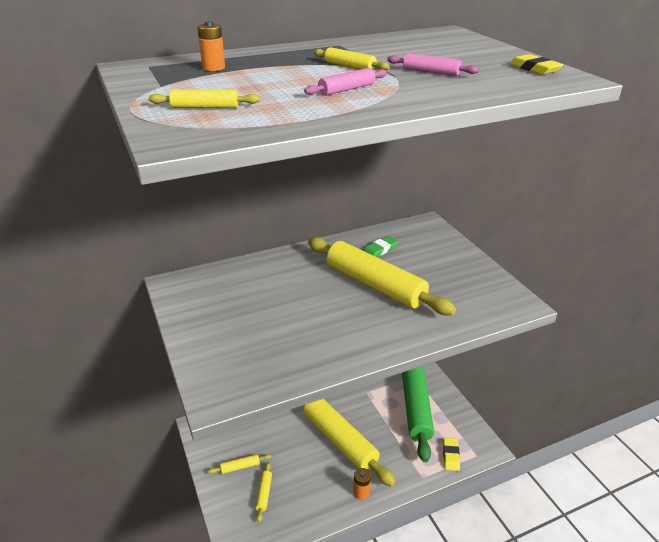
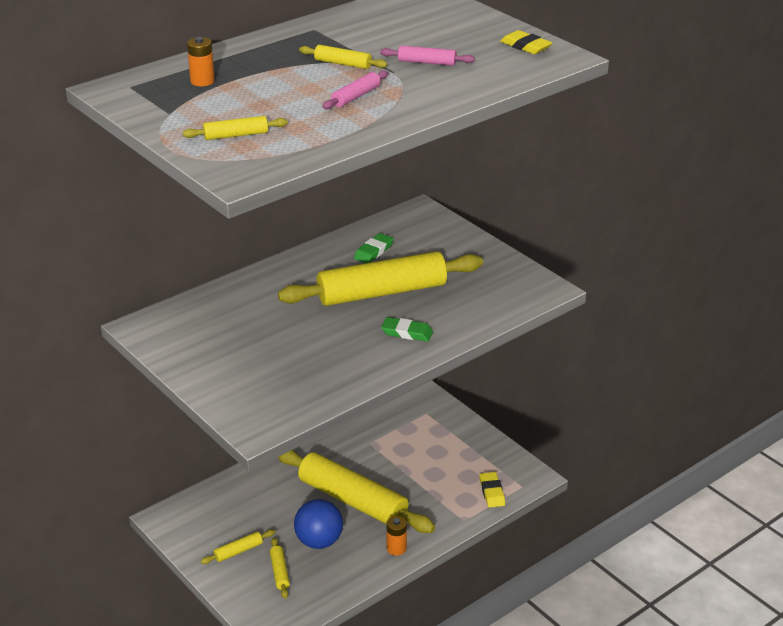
camera: 15 degrees left, 0 degrees up
yellow rolling pin [308,237,456,315] -> yellow rolling pin turned 45 degrees counterclockwise [278,251,483,306]
green rolling pin [402,366,434,462] -> none
none -> blue ball [294,499,343,549]
none -> green eraser [381,317,433,342]

